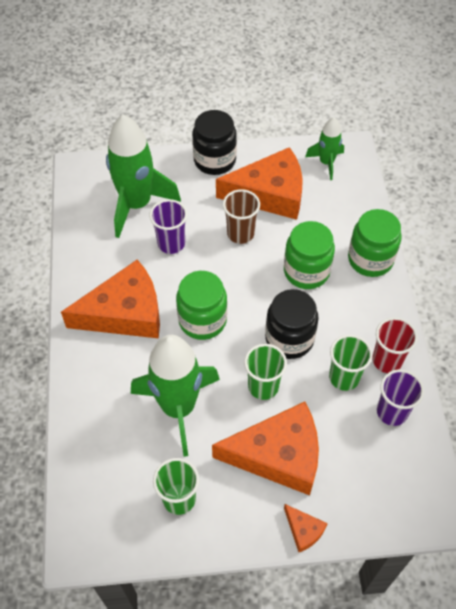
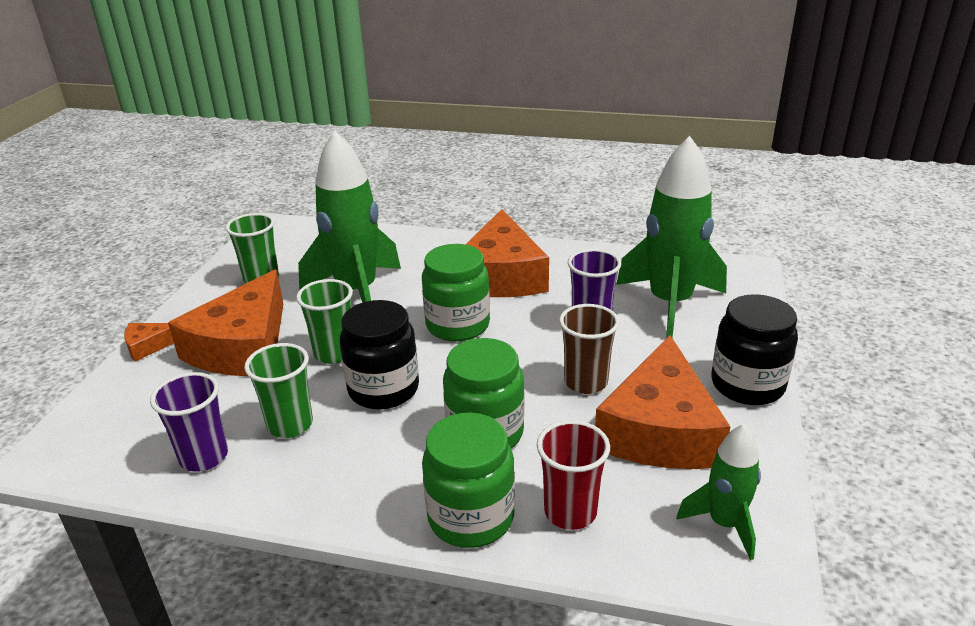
camera: 110 degrees right, 25 degrees down
red cup [372,317,418,373] -> red cup moved to [537,420,610,530]

